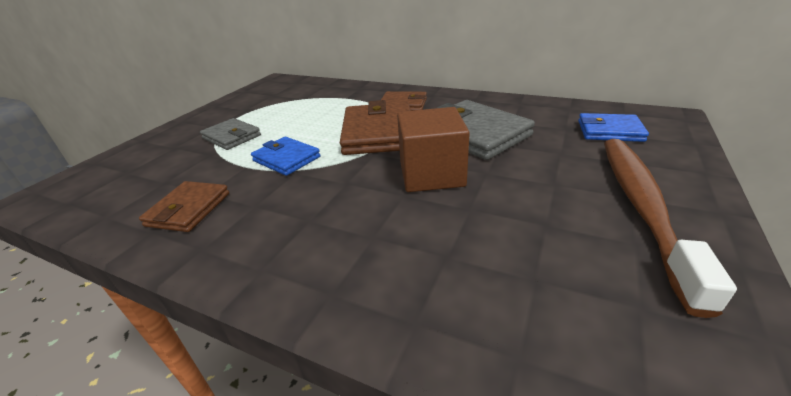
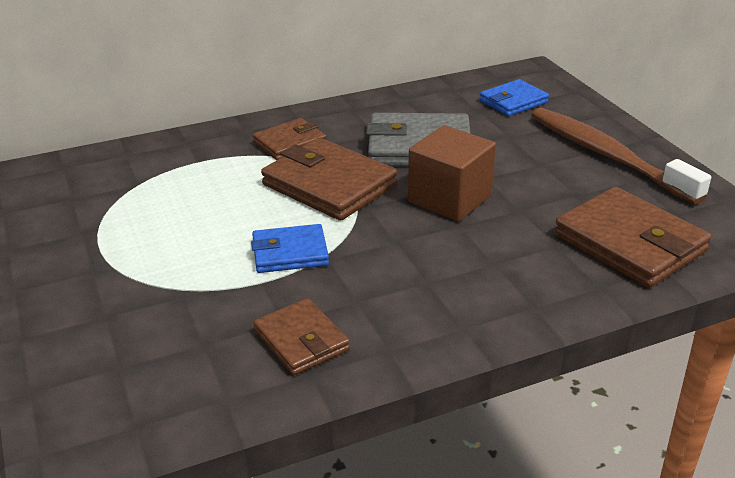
camera: 50 degrees left, 0 degrees up
grey wallet [200,118,261,150] -> none
none -> brown wallet [554,187,712,288]

